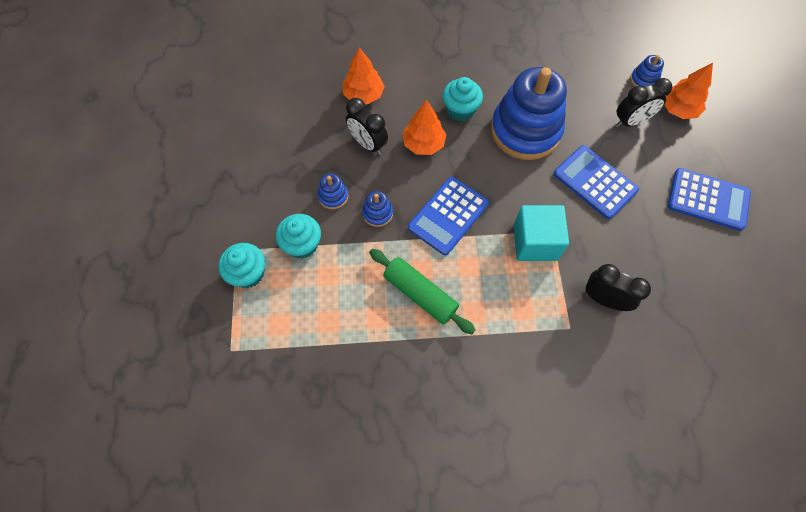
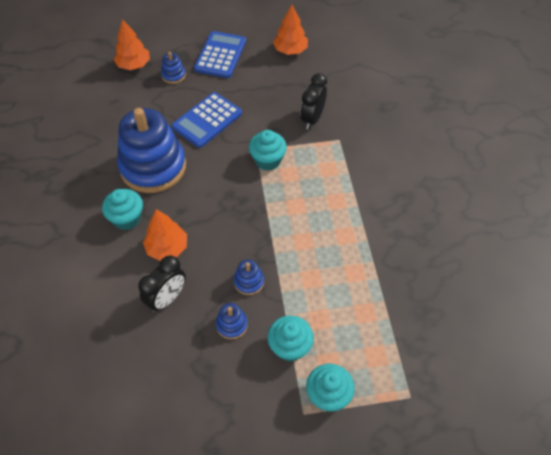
camera: 95 degrees left, 10 degrees down
orange tree [343,47,385,104] -> orange tree moved to [273,5,308,55]
green rolling pin [369,249,475,334] -> none
blue calculator [408,176,489,255] -> none
turquoise cube [514,205,569,261] -> turquoise cupcake [249,130,287,171]
black clock [616,78,672,127] -> none
blue stacking toy [630,55,664,87] -> blue stacking toy moved to [161,52,186,84]

